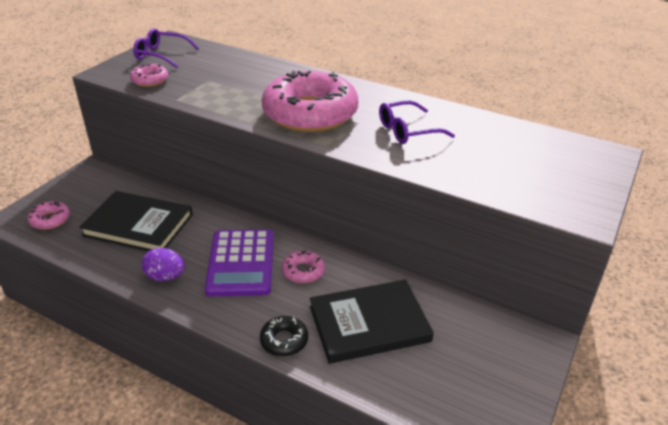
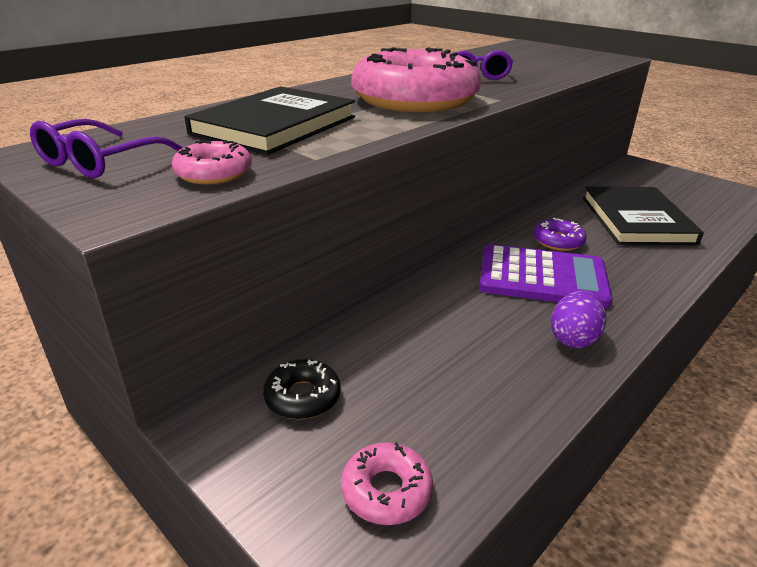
camera: 75 degrees left, 5 degrees down
black book [79,191,193,251] -> black book moved to [184,86,355,155]
black donut [260,316,308,356] -> black donut moved to [263,359,341,419]
pink donut [282,250,325,283] -> purple donut [534,218,587,251]

